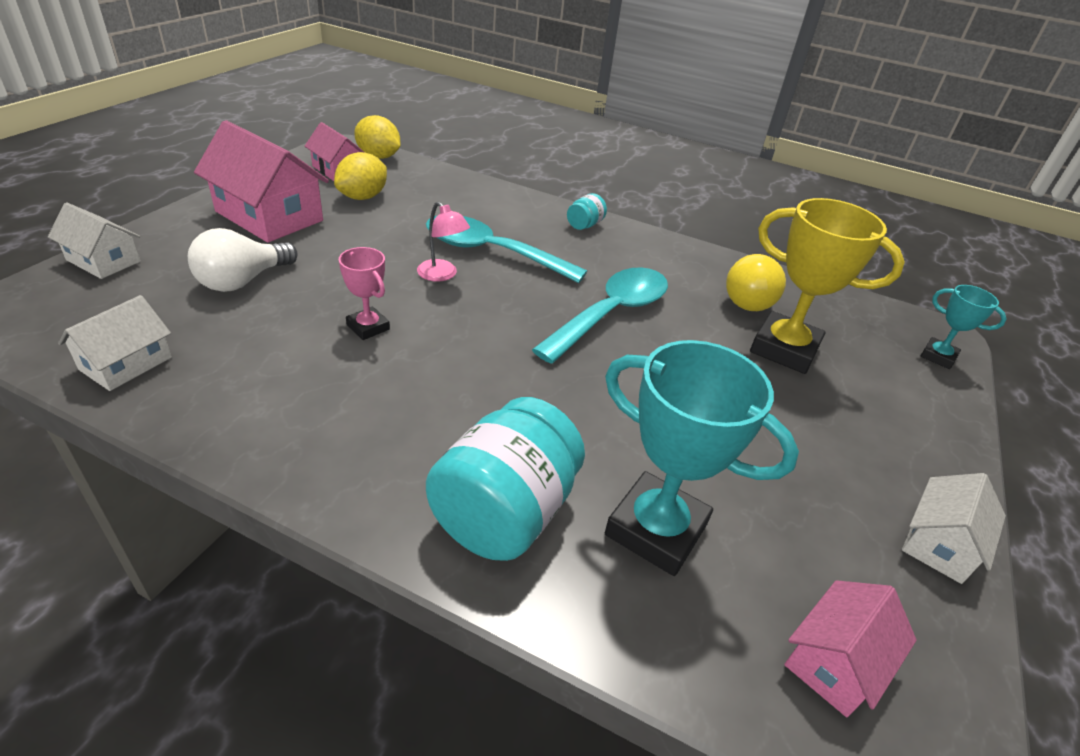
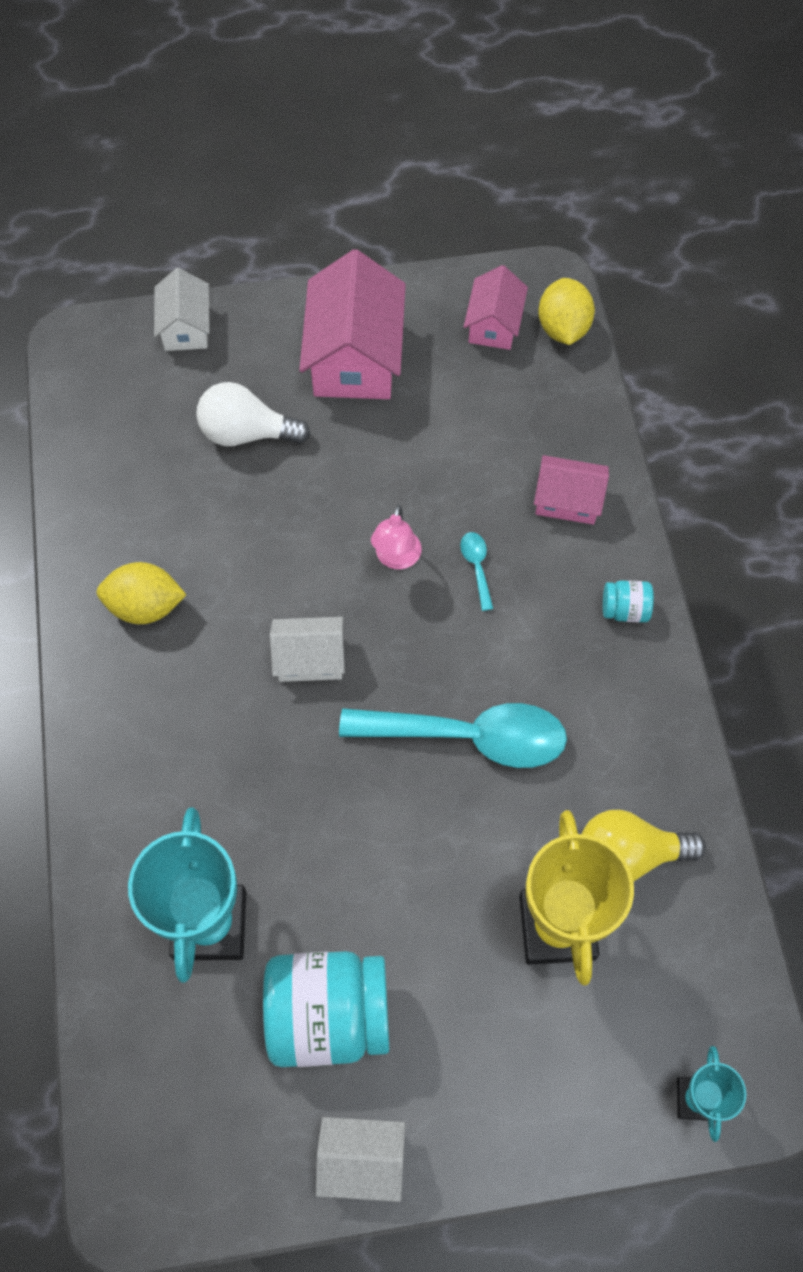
camera: 60 degrees right, 25 degrees up
white house [58,295,172,391] -> white house moved to [270,617,345,682]
yellow lemon [334,152,387,200] -> yellow lemon moved to [97,562,186,624]
pink trophy [339,247,390,340] -> none
turquoise spoon [426,215,587,283] -> turquoise spoon [460,532,493,611], size x0.41
turquoise jar [426,397,585,561] -> turquoise jar moved to [263,951,389,1067]
pink house [784,580,917,717] -> pink house moved to [534,455,609,525]

